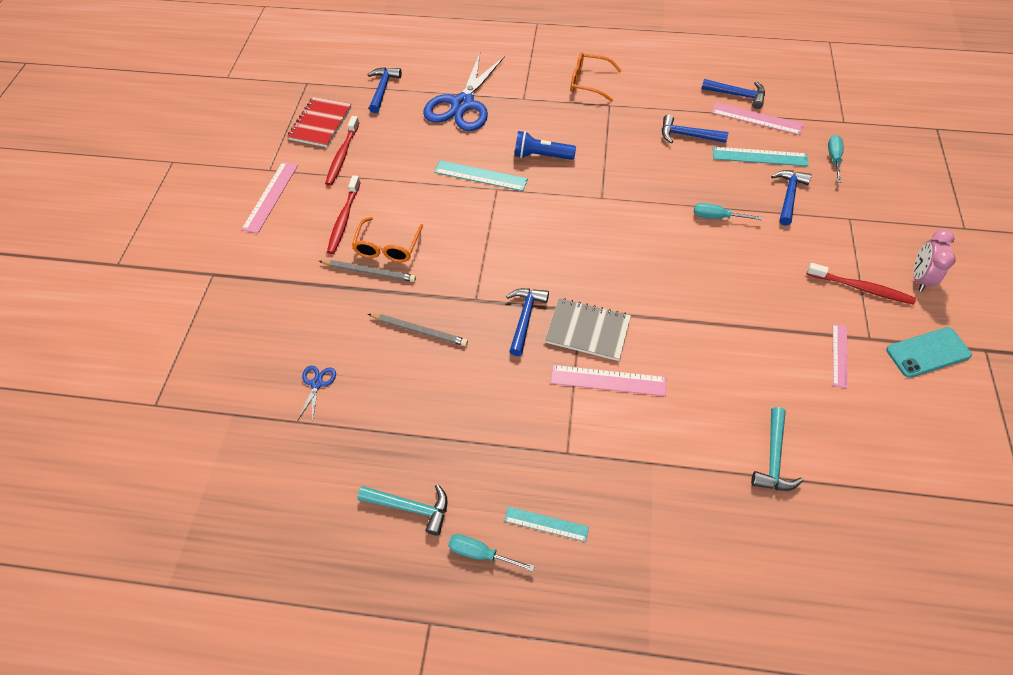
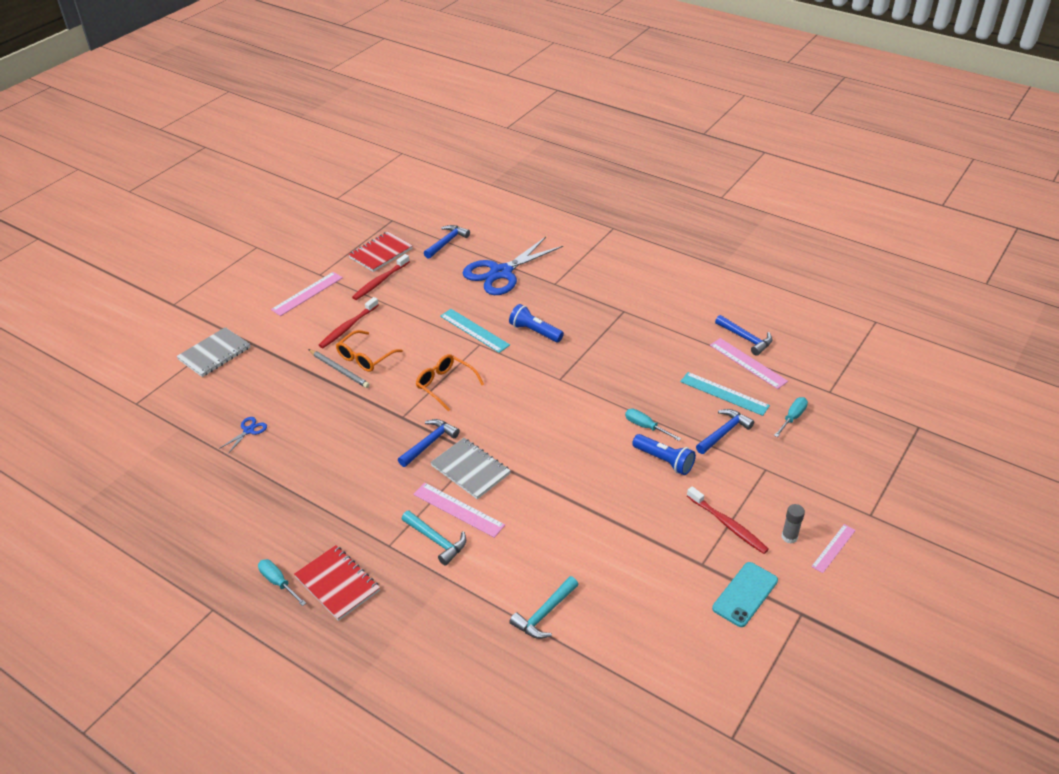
camera: 25 degrees right, 15 degrees down
turquoise hammer [358,484,448,536] -> turquoise hammer moved to [402,510,466,565]
grey pencil [368,314,468,346] -> none
turquoise ruler [504,507,589,542] -> red notebook [294,545,380,621]
orange glasses [571,52,622,102] -> orange glasses moved to [416,354,484,411]
blue hammer [662,114,728,144] -> none
pink ruler [833,324,848,388] -> pink ruler moved to [811,524,856,573]
turquoise phone [886,327,972,378] -> turquoise phone turned 60 degrees counterclockwise [712,562,778,627]
pink clock [914,229,956,292] -> grey glue stick [782,504,805,544]
none -> grey notebook [176,327,250,377]
none -> blue flashlight [632,434,696,475]

